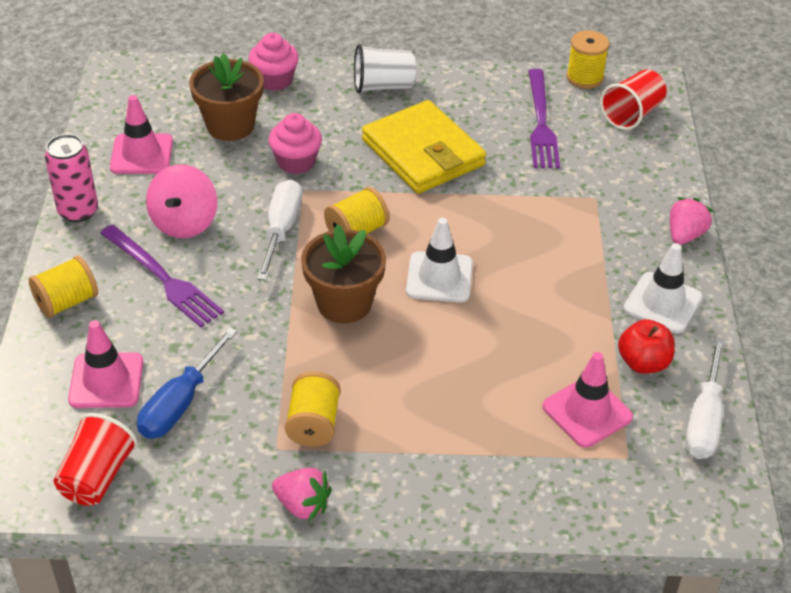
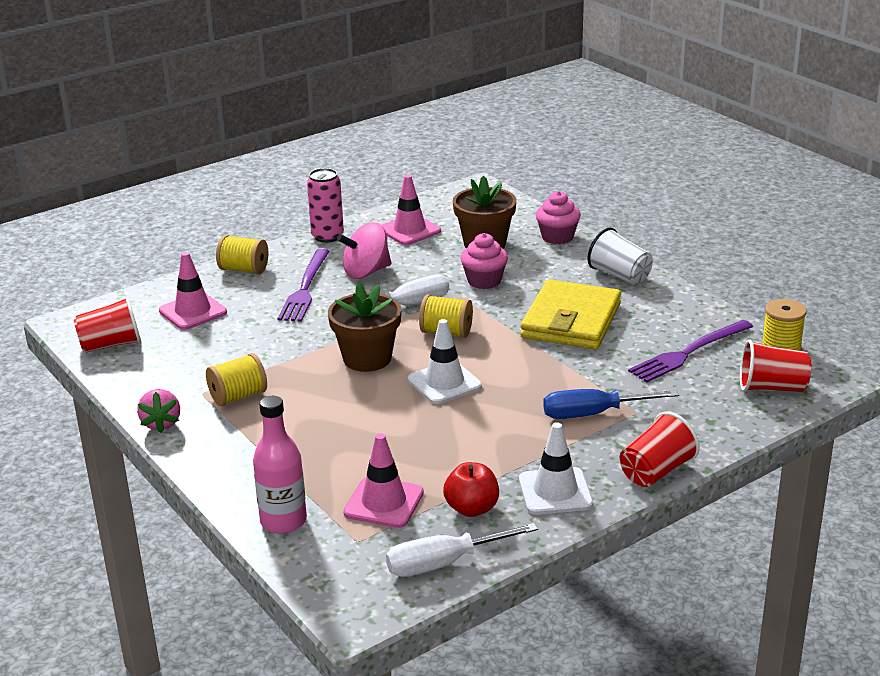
camera: 55 degrees right, 15 degrees down
blue screwdriver [137,327,237,439] -> blue screwdriver moved to [543,389,679,419]
pink strawberry [670,198,713,245] -> red cup [620,412,700,487]
none -> pink bottle [253,396,307,534]

